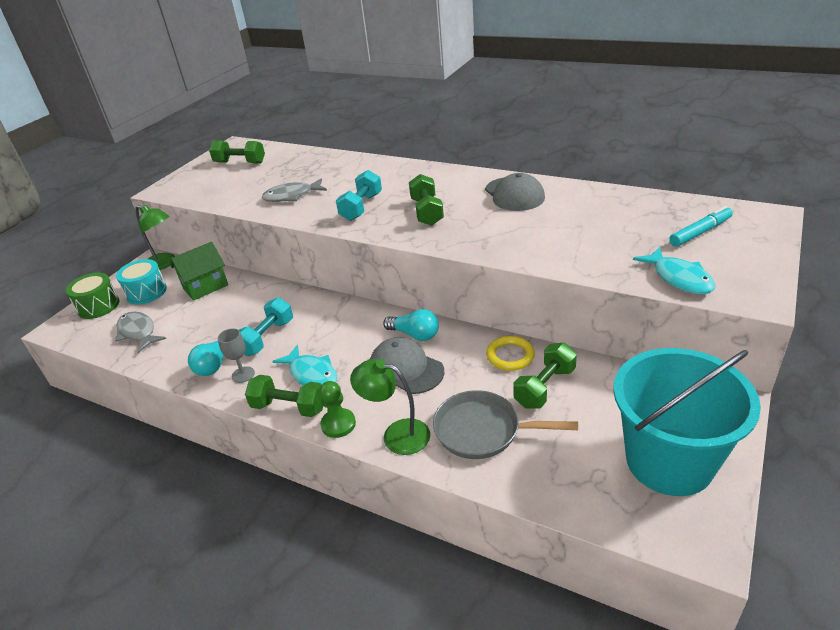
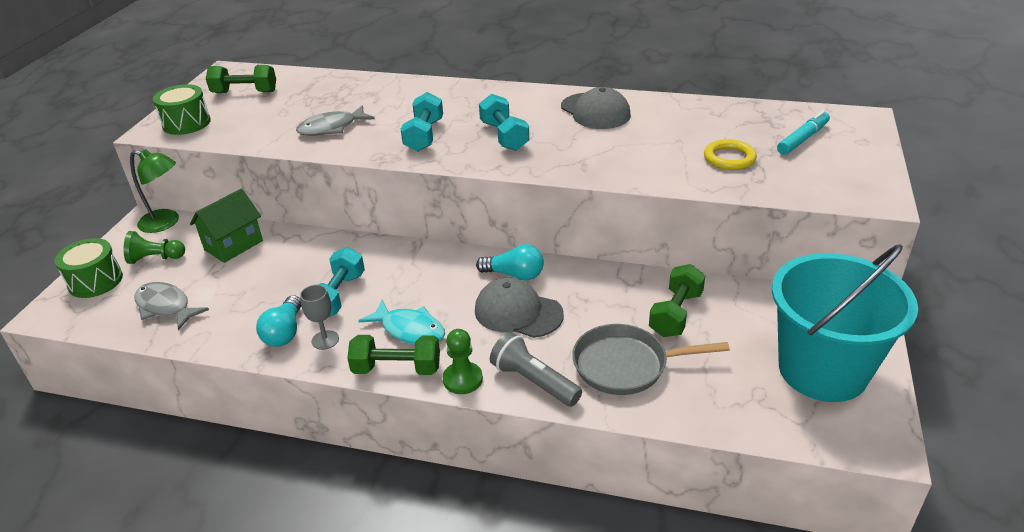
camera: 15 degrees left, 0 degrees up
turquoise drum [116,259,167,304] -> green pawn [124,231,185,264]
green lamp [350,359,431,455] -> grey flashlight [490,332,582,407]
green dumbbell [409,174,444,226] -> turquoise dumbbell [479,94,529,151]
yellow ring [486,336,535,371] -> yellow ring moved to [704,139,757,170]
turquoise fish [633,247,715,294] -> none
none -> green drum [153,84,211,135]

